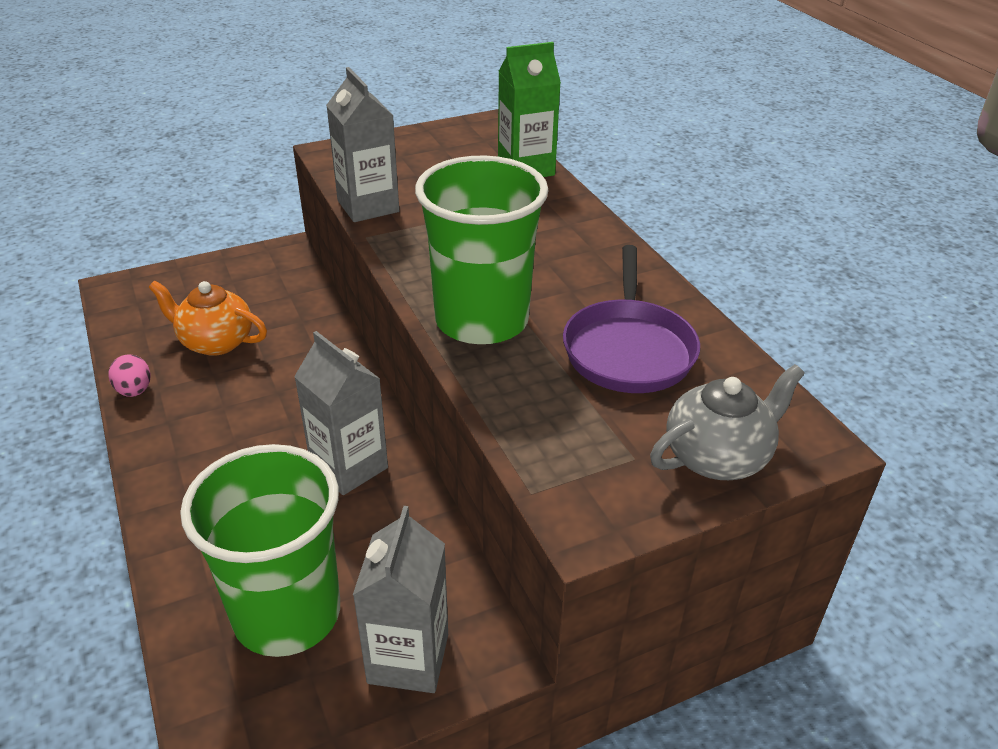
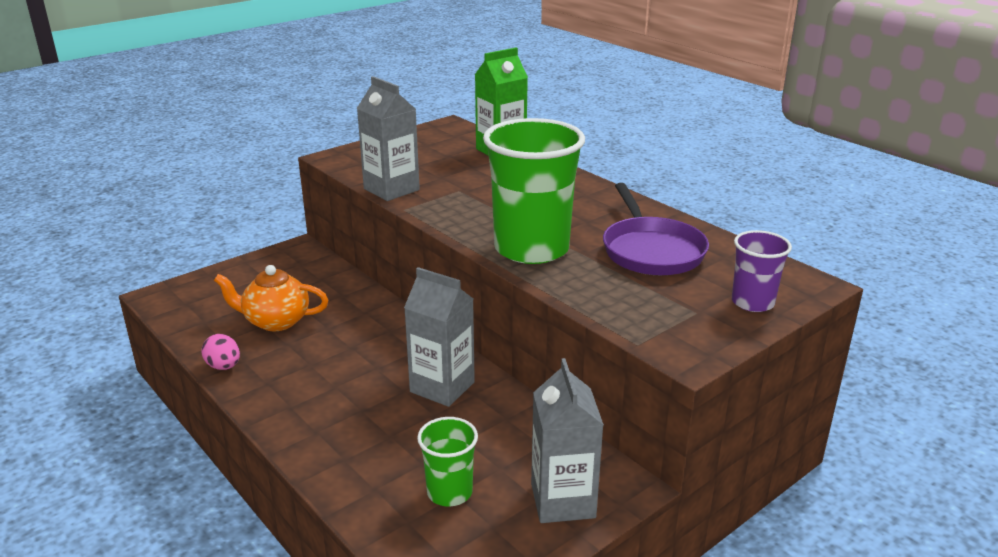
camera: 15 degrees left, 10 degrees down
green cup [180,444,340,657] -> green cup [417,417,478,507], size x0.51
grey teapot [650,364,805,480] -> purple cup [732,230,792,312]

